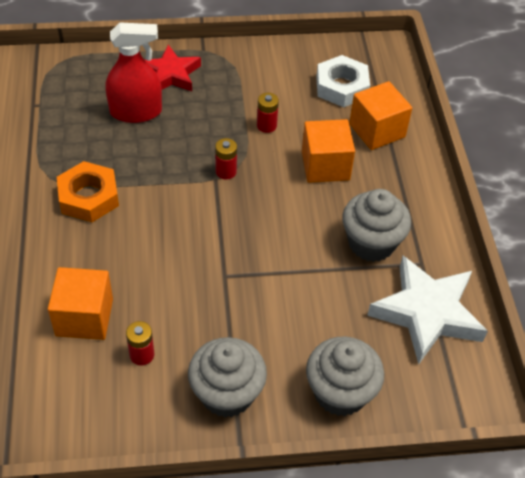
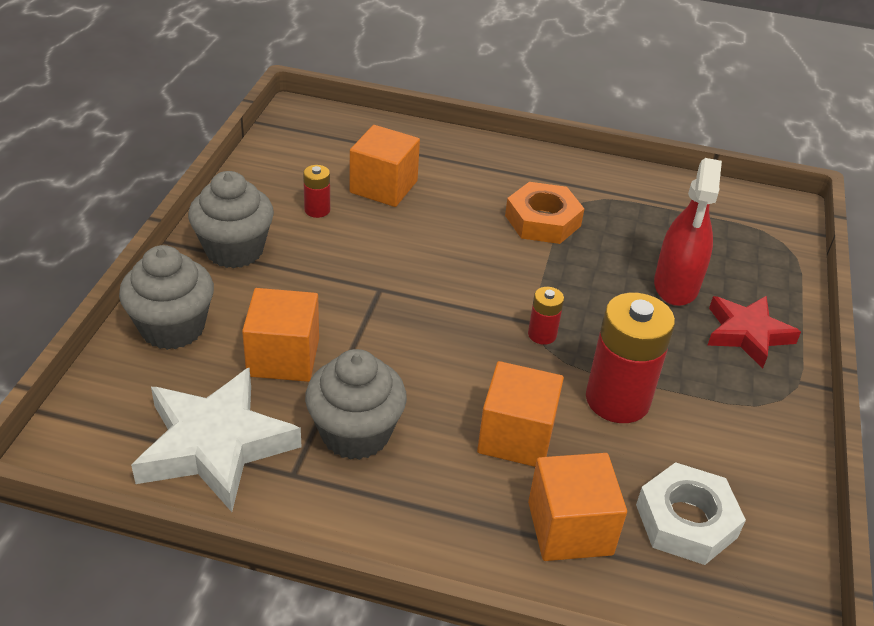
camera: 110 degrees right, 10 degrees down
red battery [257,93,279,133] -> red battery [586,293,675,423], size x2.10
none -> orange cube [242,288,319,382]

